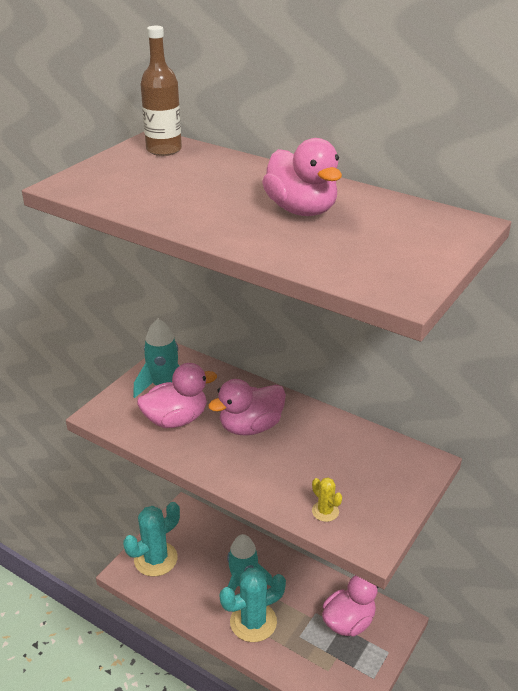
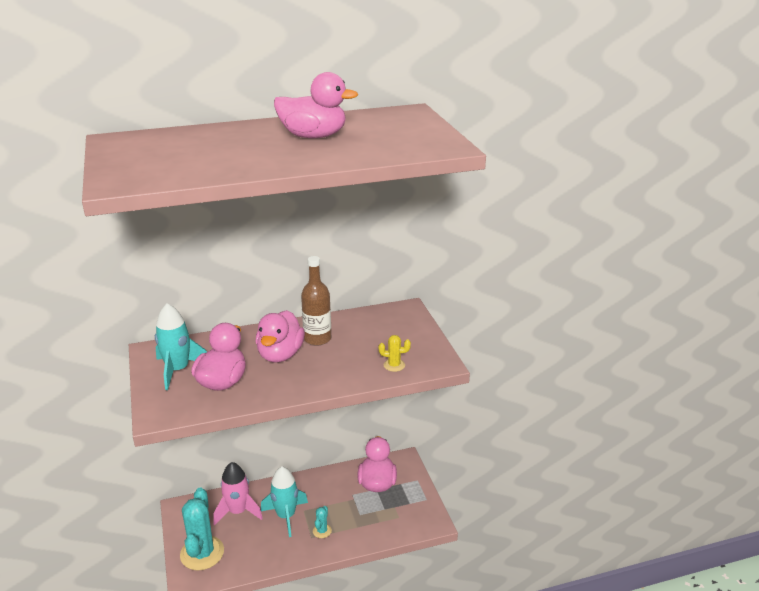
camera: 50 degrees left, 5 degrees down
brown bottle [140,26,182,156] -> brown bottle moved to [301,256,331,346]
turquoise cactus [219,567,286,642] -> turquoise cactus [313,506,332,538], size x0.45
none -> pink rocket [213,462,263,525]

